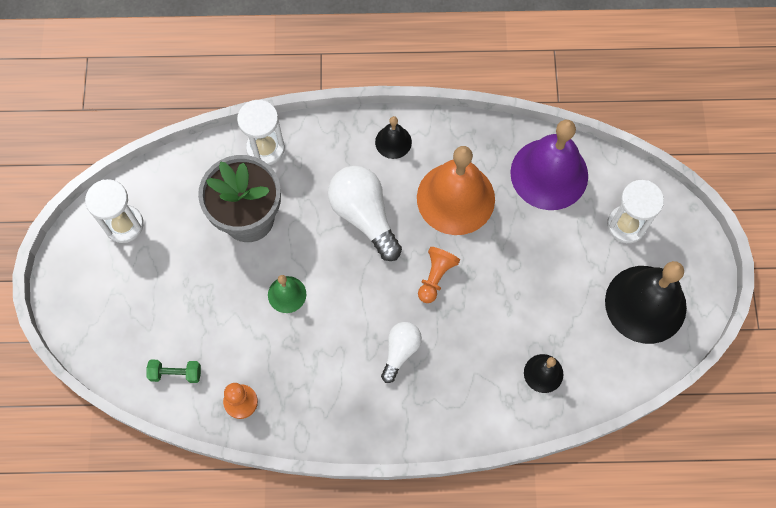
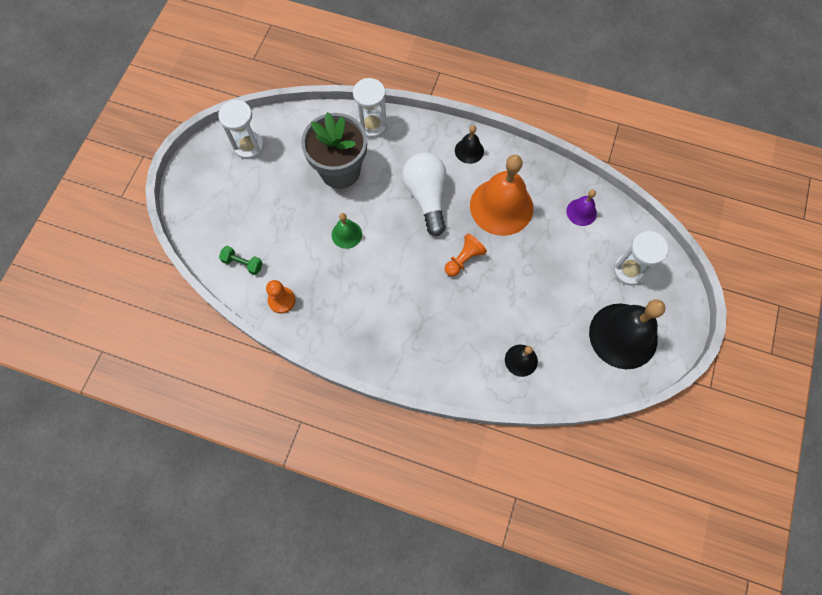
camera: 20 degrees right, 0 degrees up
white light bulb [381,322,422,383] -> none
purple bell [510,120,588,210] -> purple bell [566,190,597,226], size x0.48

